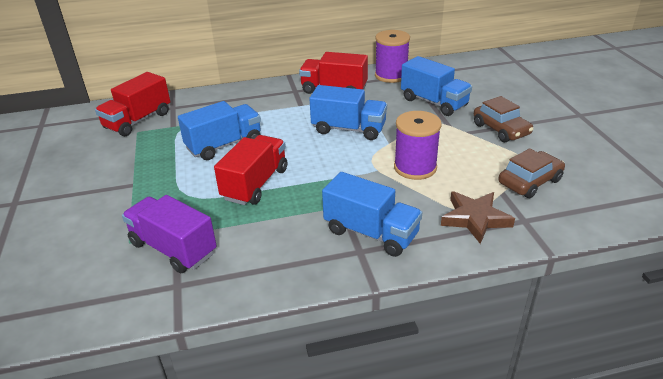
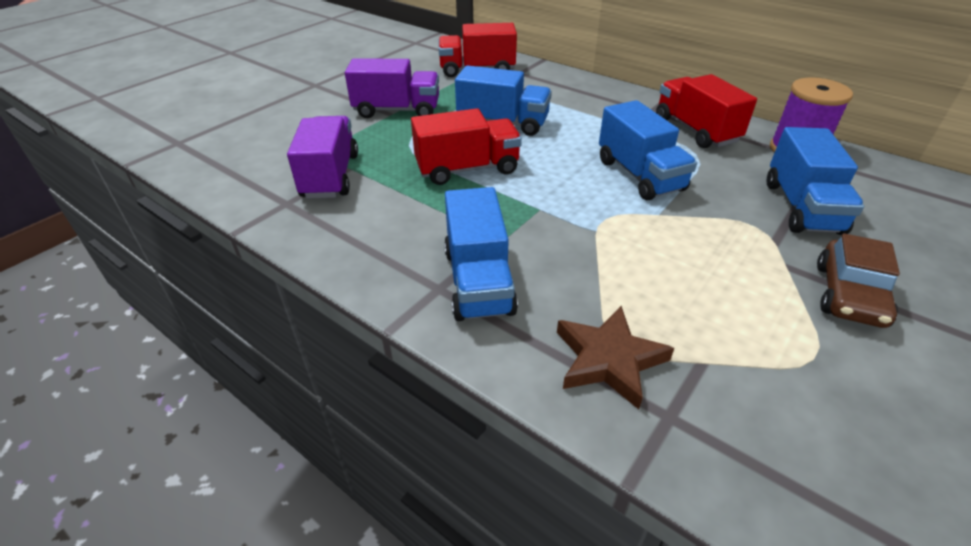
camera: 50 degrees right, 5 degrees up
purple spool [394,111,442,180] -> none
brown car [498,148,565,198] -> none
none -> purple truck [345,58,439,118]

